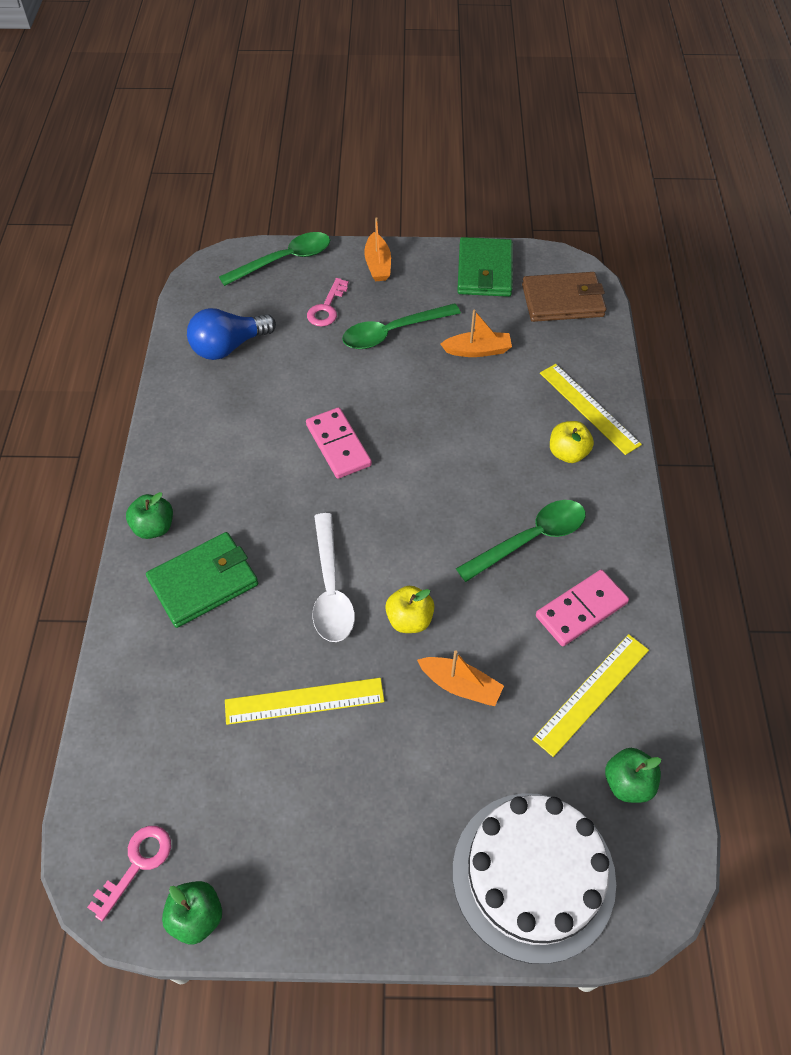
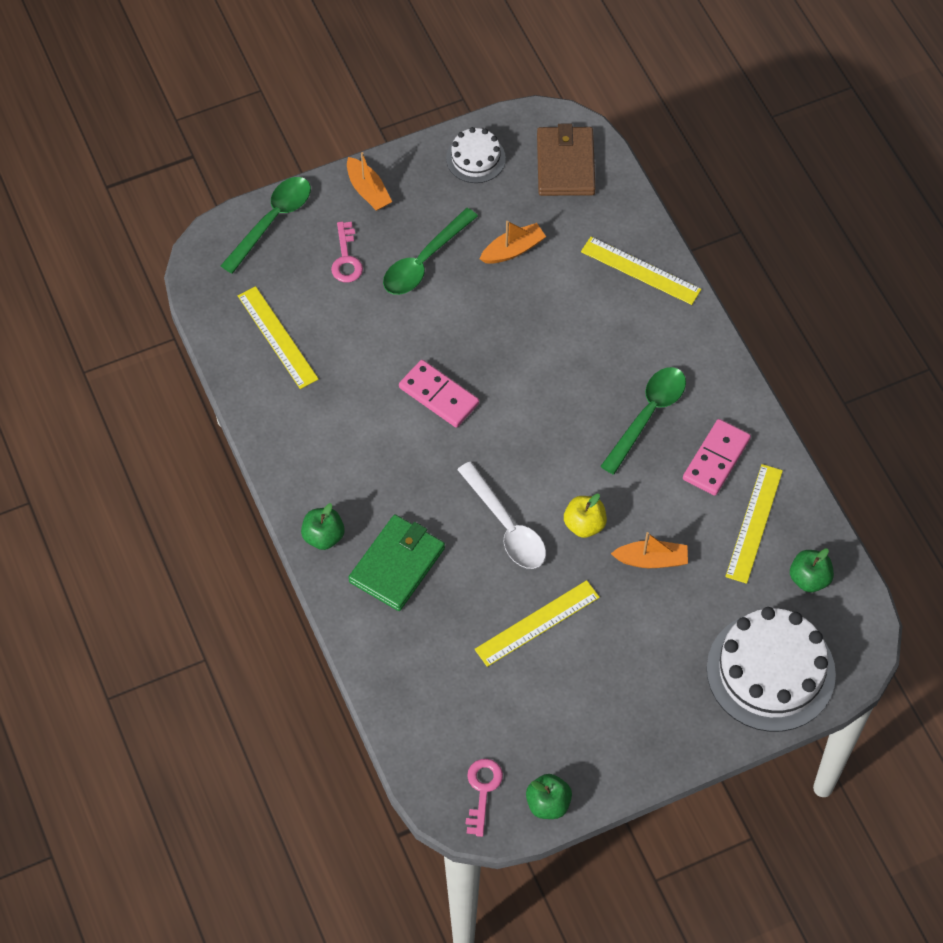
camera: 25 degrees left, 5 degrees up
blue light bulb [187,308,276,360] -> yellow ruler [238,286,319,389]
green wallet [457,237,513,297] -> white cake [446,127,506,183]
brown wallet [522,272,606,322] -> brown wallet turned 60 degrees counterclockwise [537,124,596,196]
yellow apple [550,421,594,463] -> none

